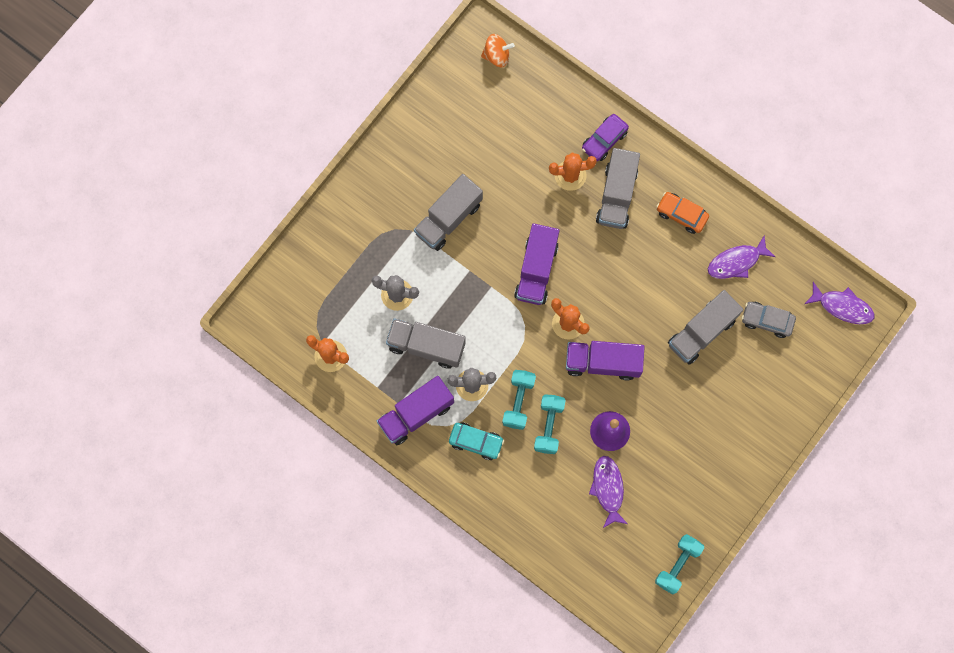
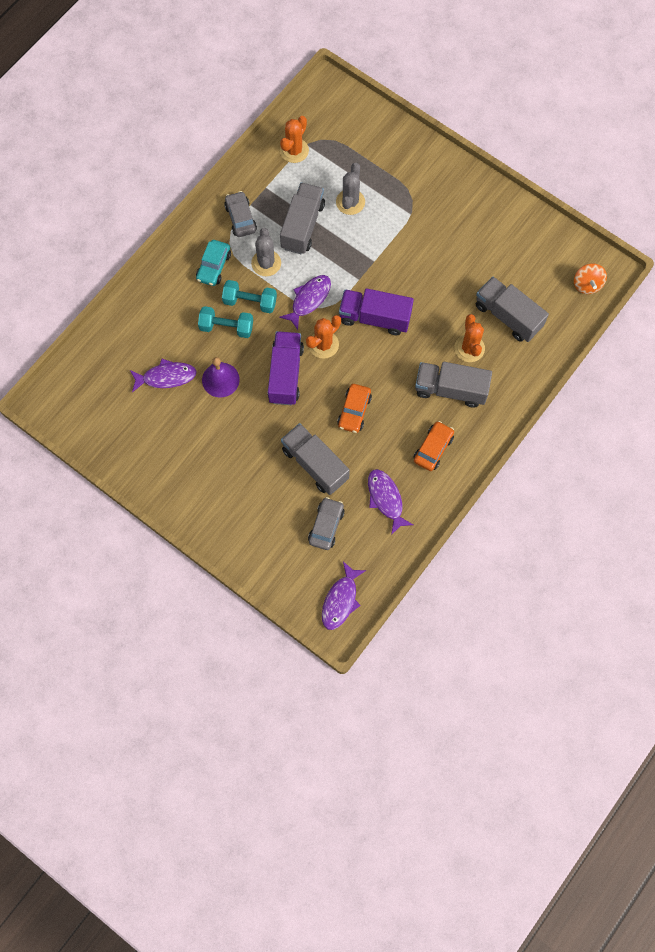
camera: 90 degrees right, 5 degrees down
purple truck [377,376,454,445] -> grey car [224,191,257,237]
grey truck [414,174,483,251] -> grey truck moved to [476,276,549,342]
purple car [582,114,629,161] -> none
turquoise dumbbell [655,534,704,594] -> none
none -> purple fish [279,275,331,330]
none -> orange car [337,384,372,433]

